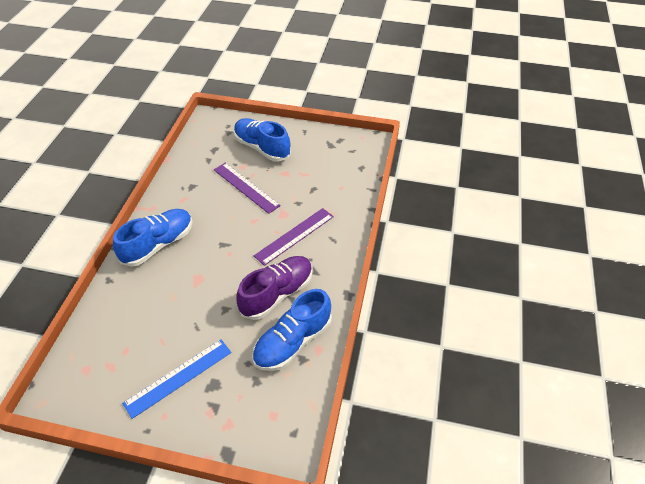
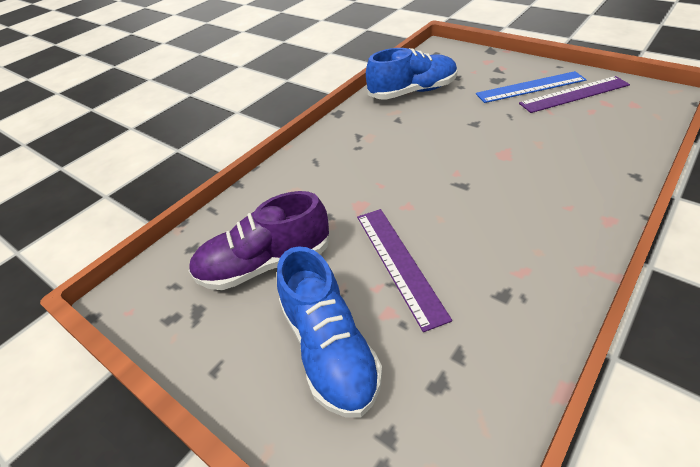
camera: 150 degrees left, 5 degrees down
blue shoe [113,209,193,267] -> none
purple shoe [236,256,312,320] -> purple shoe moved to [189,191,330,290]
purple ruler [254,208,334,266] -> purple ruler moved to [519,76,630,113]

